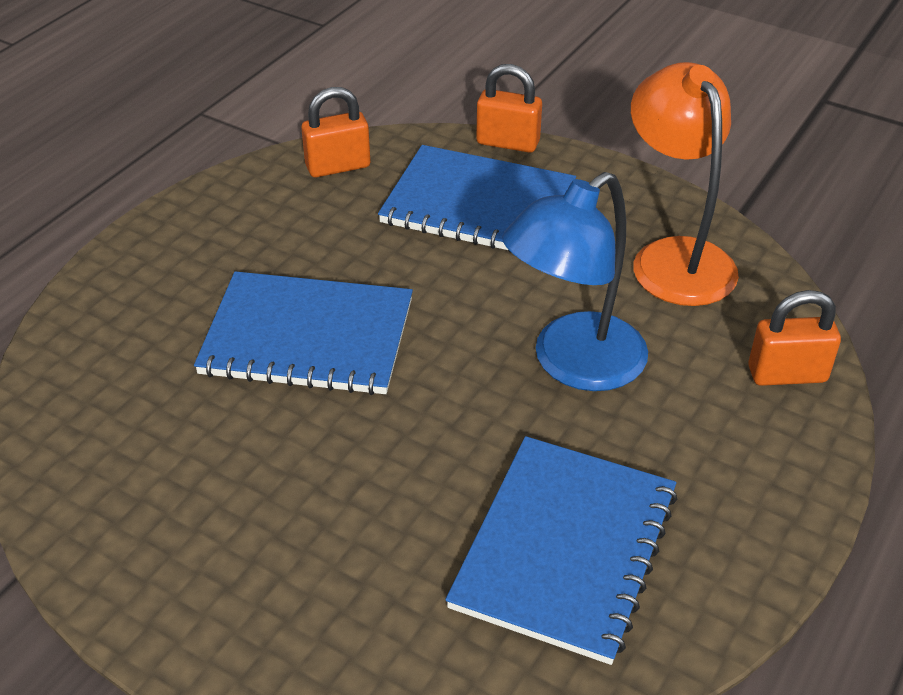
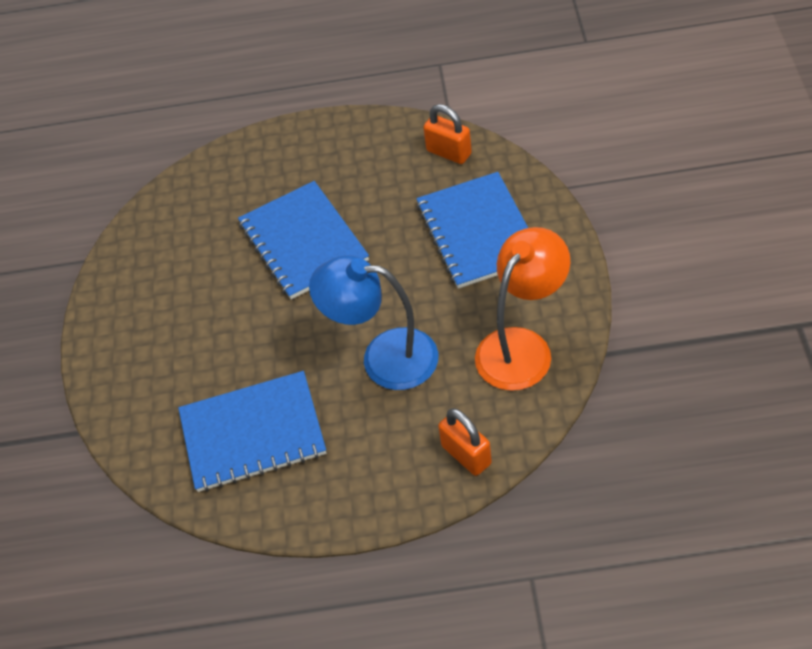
camera: 60 degrees right, 10 degrees up
orange padlock [476,64,542,153] -> none

